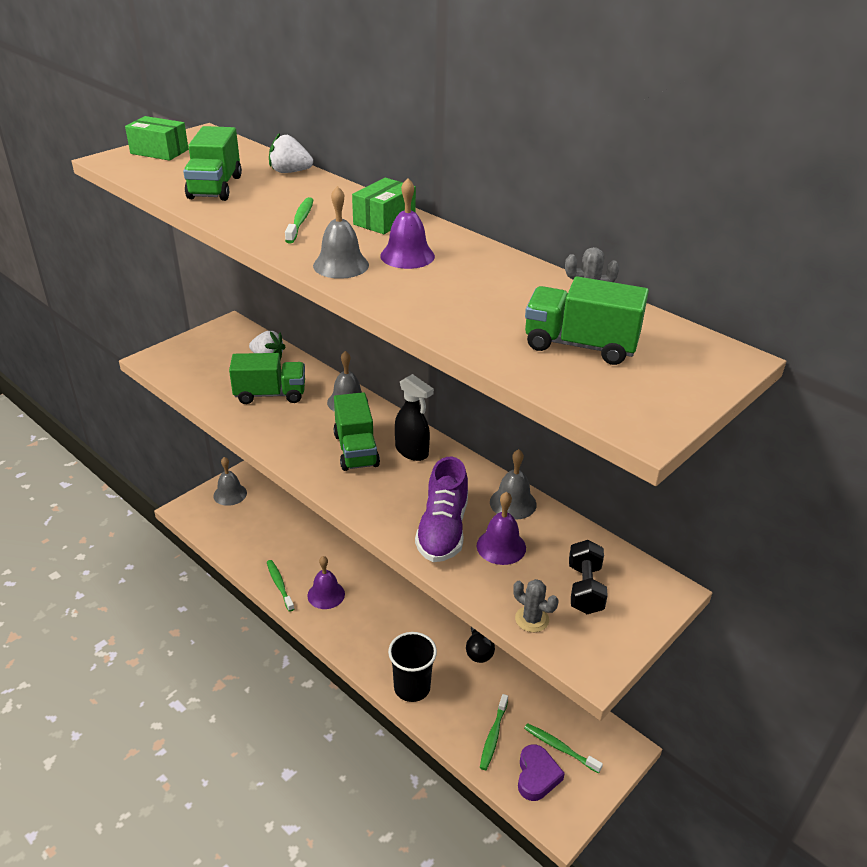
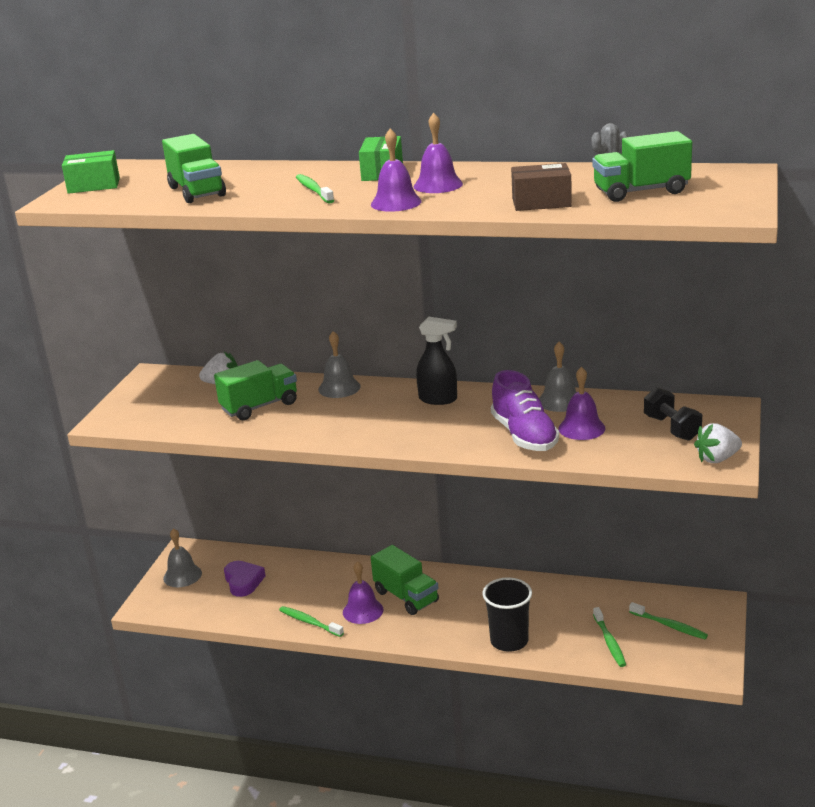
camera: 25 degrees left, 10 degrees down
white strawberry [269,133,313,173] -> white strawberry moved to [694,423,742,463]
grey bell [313,186,369,279] -> purple bell [371,128,422,212]
green truck [334,392,380,471] -> green truck moved to [371,545,439,615]
black light bulb [466,627,495,663] -> none
grey cactus [513,579,558,632] -> none
purple heart [518,744,565,801] -> purple heart moved to [224,561,266,597]
green toothbrush [524,723,603,773] -> green toothbrush turned 150 degrees counterclockwise [629,602,708,639]
none -> brown box [511,163,572,211]

